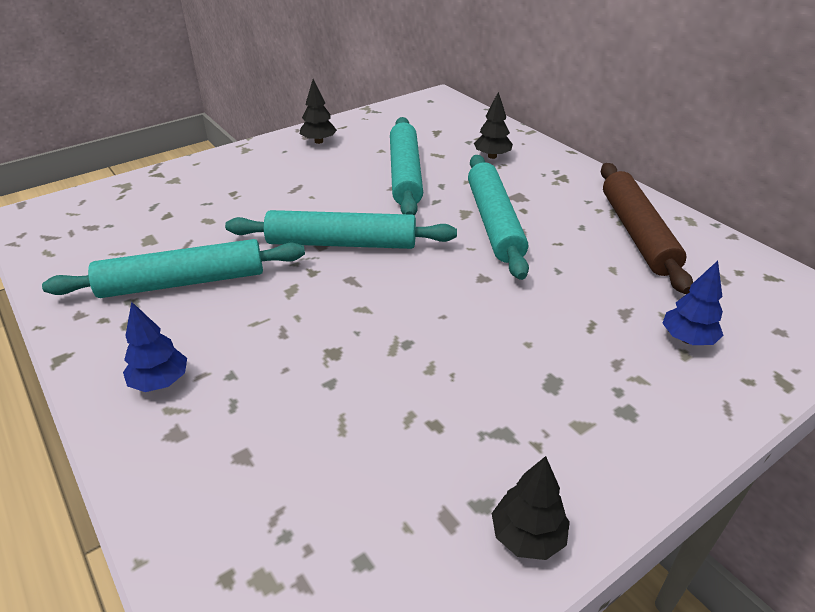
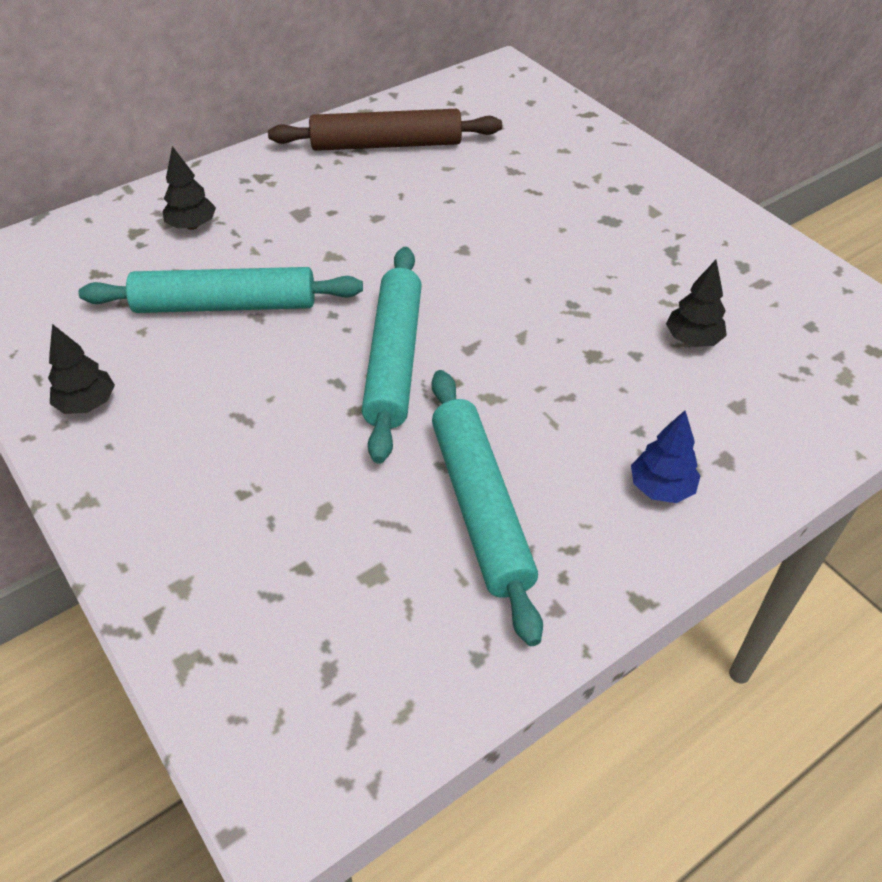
camera: 90 degrees left, 10 degrees up
turquoise rolling pin [468,155,529,280] -> none
black tree [492,456,570,560] -> black tree moved to [666,260,727,347]
blue tree [662,261,724,345] -> none

